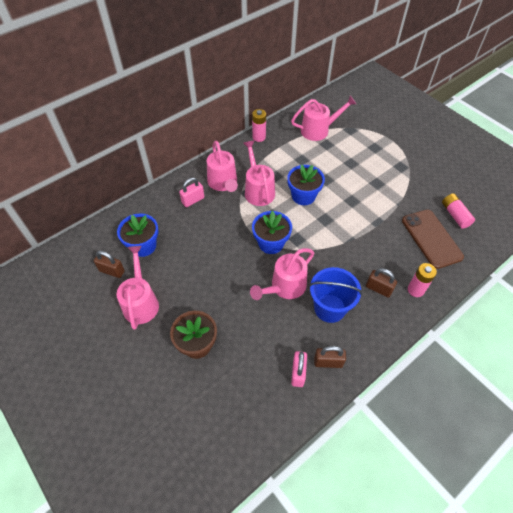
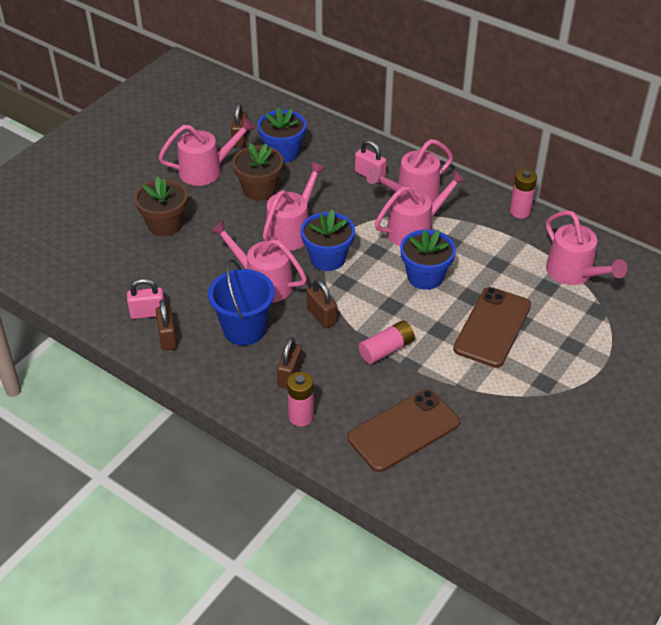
camera: 75 degrees right, 10 degrees down
pink battery [442,193,475,229] -> pink battery moved to [359,320,415,364]
none -> brown flower pot [232,143,283,201]
none -> pink watering can [263,162,326,251]
none -> brown padlock [306,279,337,328]
none -> brown phone [453,287,531,368]

